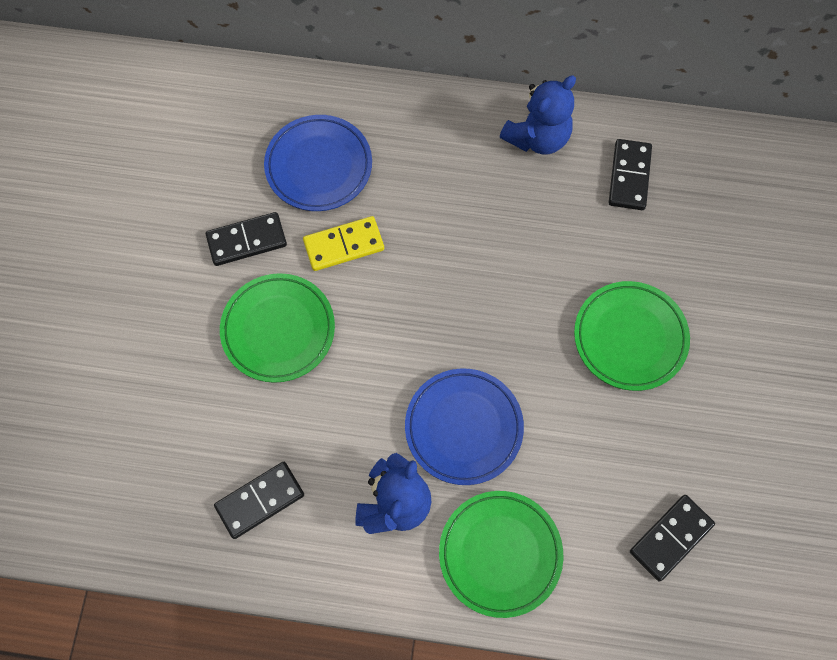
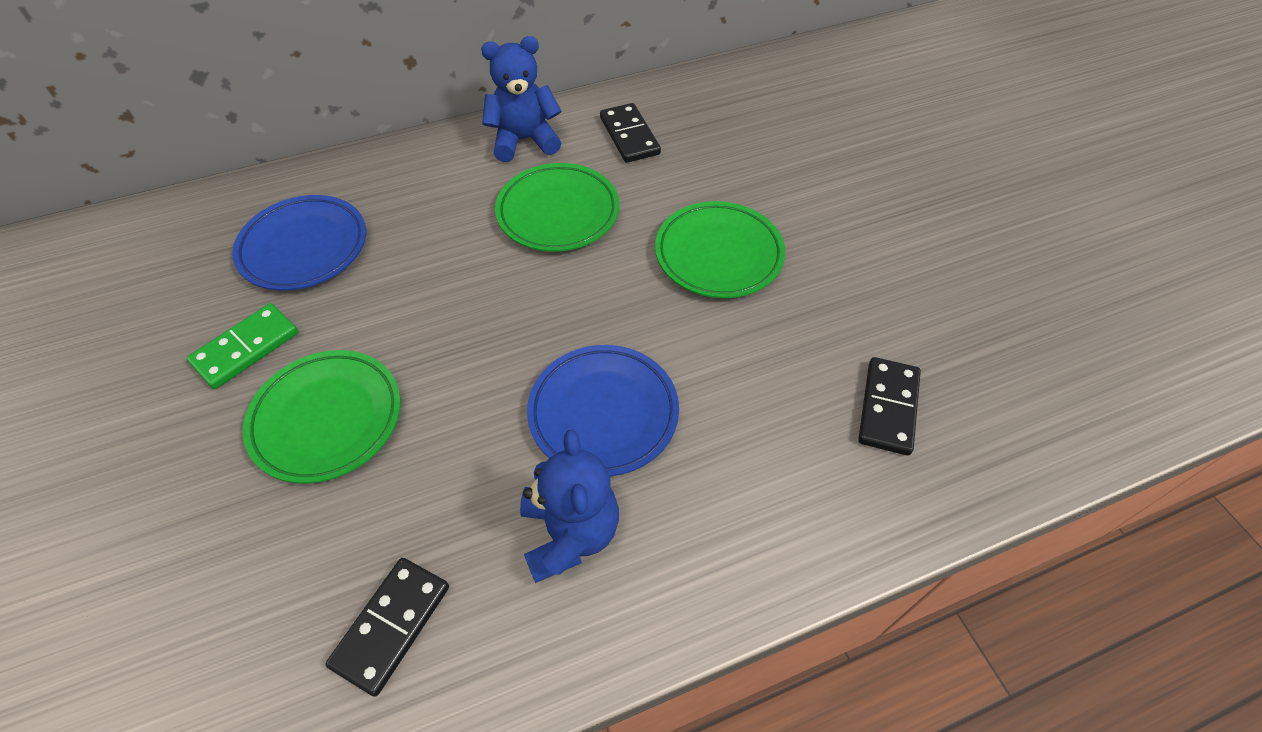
camera: 30 degrees left, 15 degrees down
black domino [206,212,287,266] -> green domino [186,303,298,389]
yellow domino [303,216,384,271] -> none
green plate [439,491,563,618] -> green plate moved to [495,163,619,252]
blue teddy bear [500,75,576,155] -> blue teddy bear turned 120 degrees counterclockwise [481,36,561,162]

